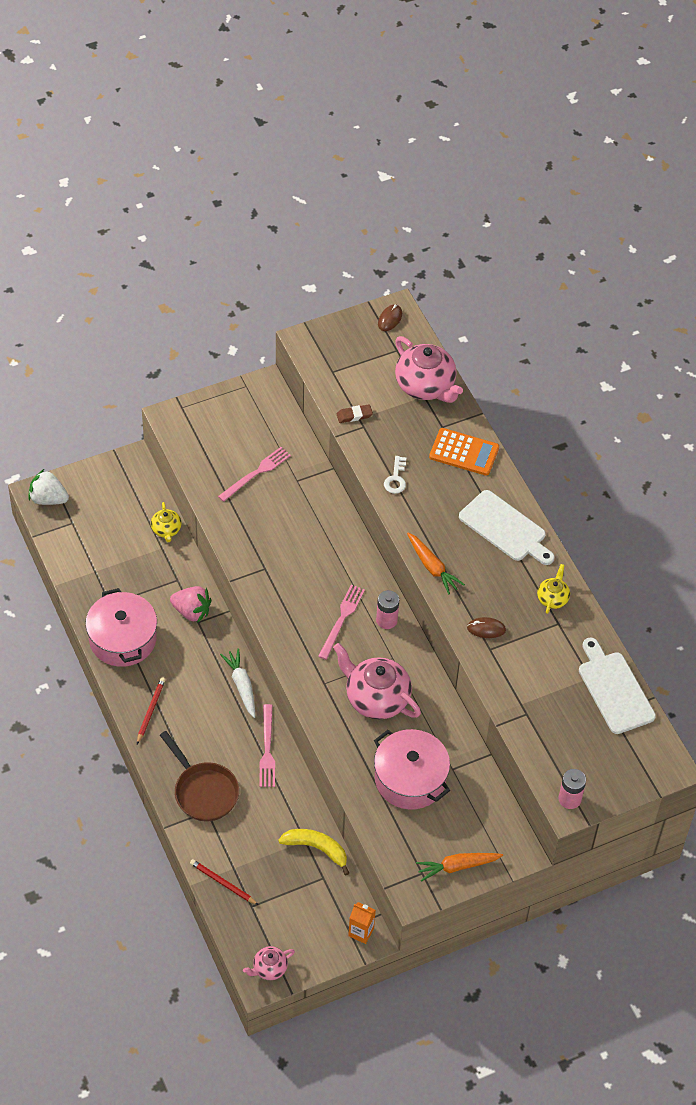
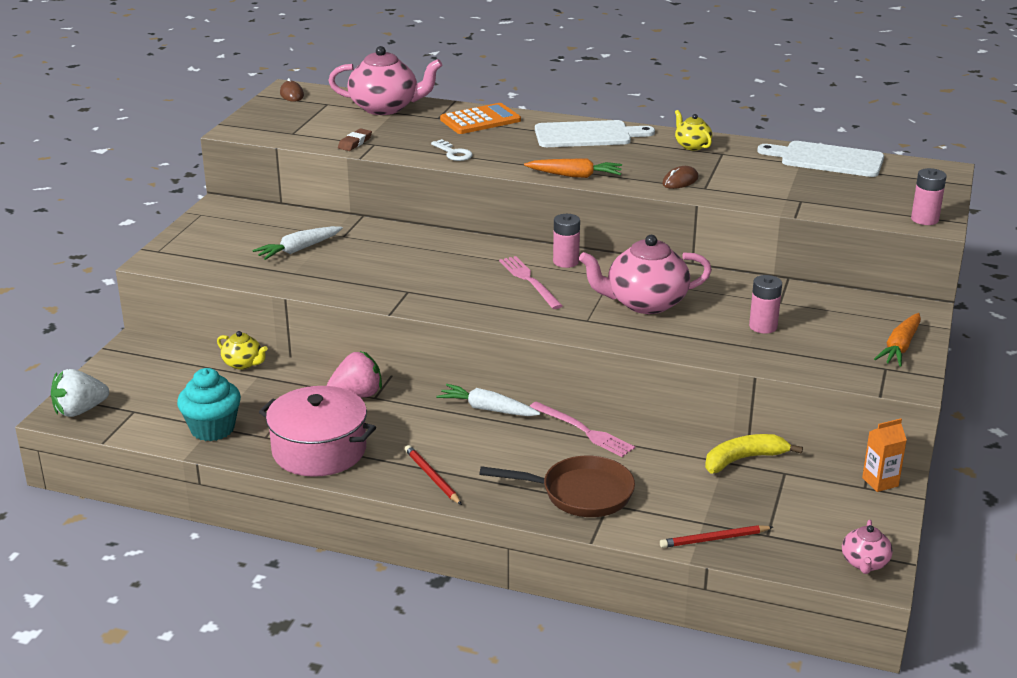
camera: 45 degrees left, 25 degrees down
pink fork [218,447,291,502] -> white carrot [253,226,343,260]
pink pot [374,729,450,810] -> pink battery [749,275,782,334]
none -> turquoise cupcake [177,368,241,441]

